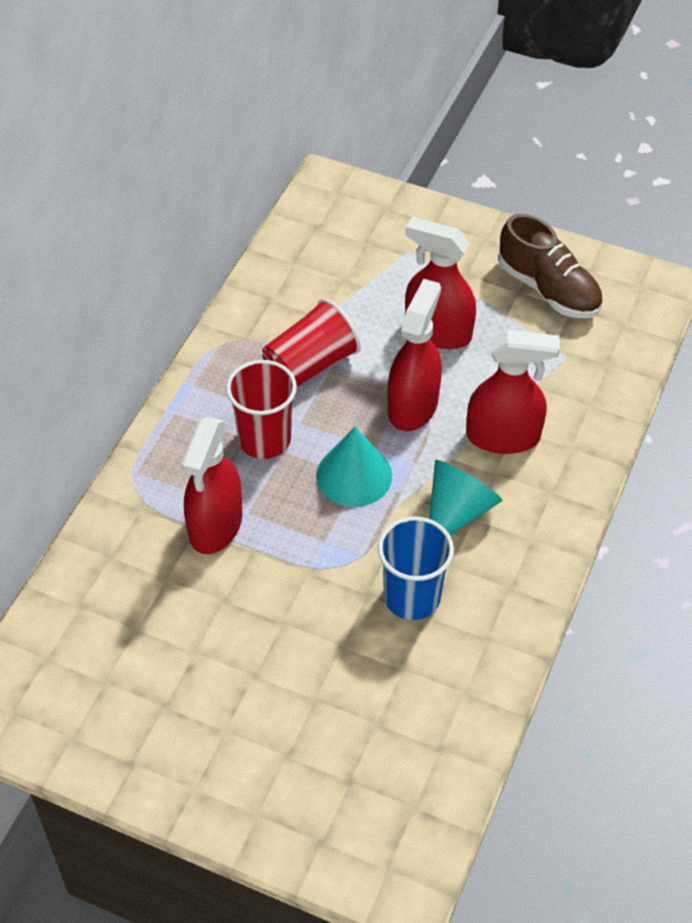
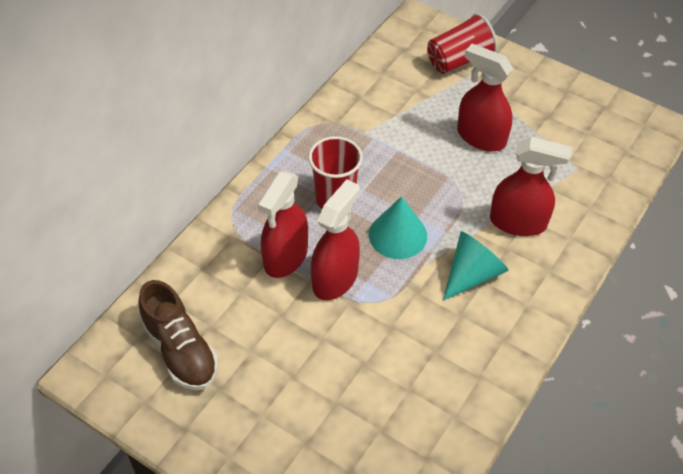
camera: 10 degrees right, 0 degrees up
red cup [262,298,361,387] -> red cup moved to [427,13,498,74]
blue cup [378,517,454,620] -> none
red spray bottle [387,279,442,431] -> red spray bottle moved to [311,179,360,300]
brown shoe [498,214,603,318] -> brown shoe moved to [138,280,218,390]

